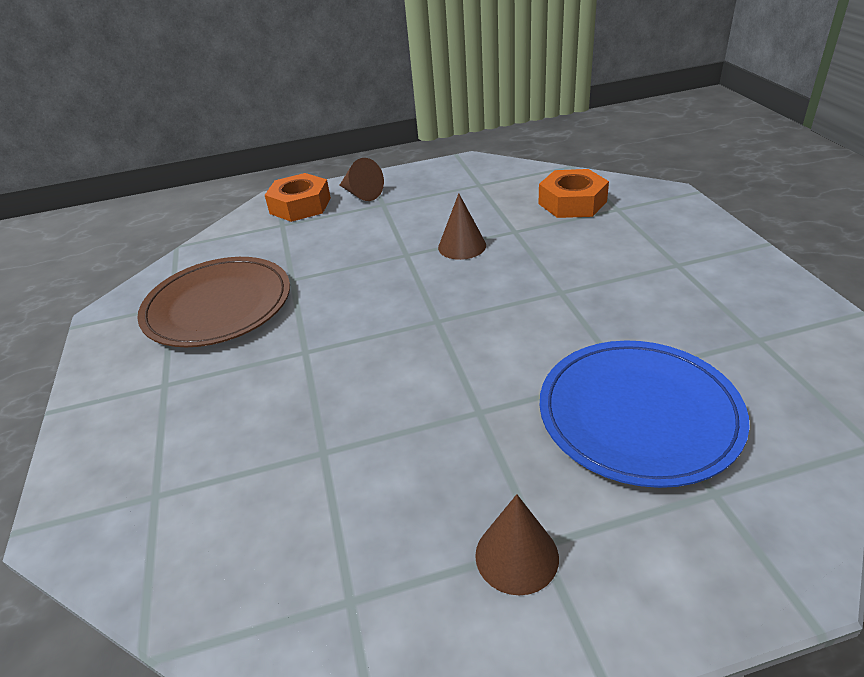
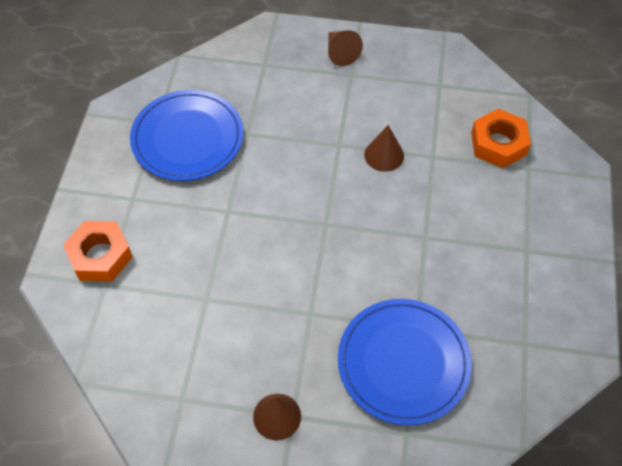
camera: 20 degrees right, 20 degrees up
brown plate [137,257,290,347] -> blue plate [130,90,243,181]
orange nut [265,173,331,222] -> orange nut moved to [63,221,133,281]

